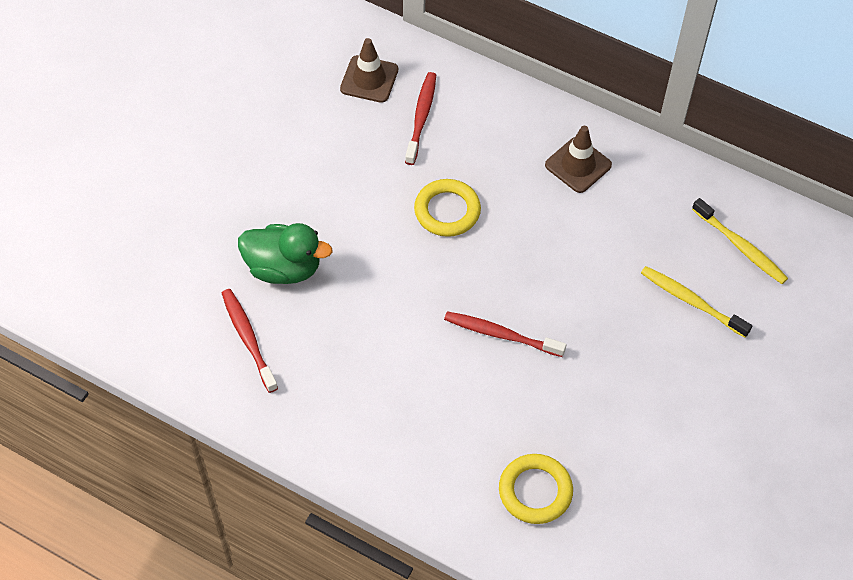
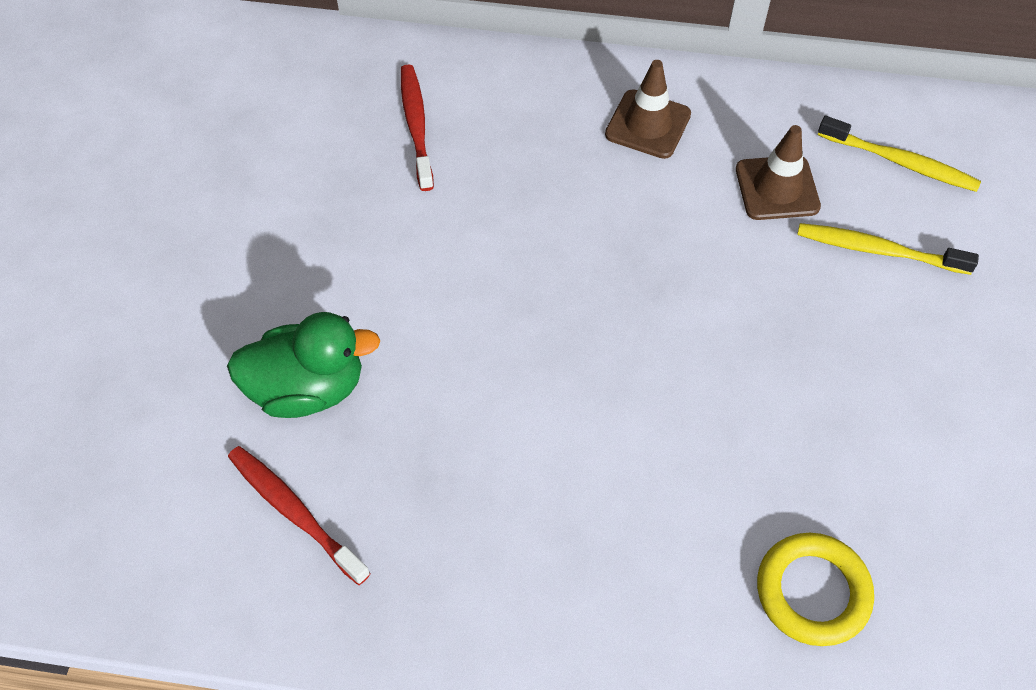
camera: 20 degrees left, 0 degrees up
brown traffic cone [340,38,398,103] -> brown traffic cone moved to [736,125,821,220]
yellow ring [414,179,481,237] -> none
red toothbrush [444,311,566,357] -> none

